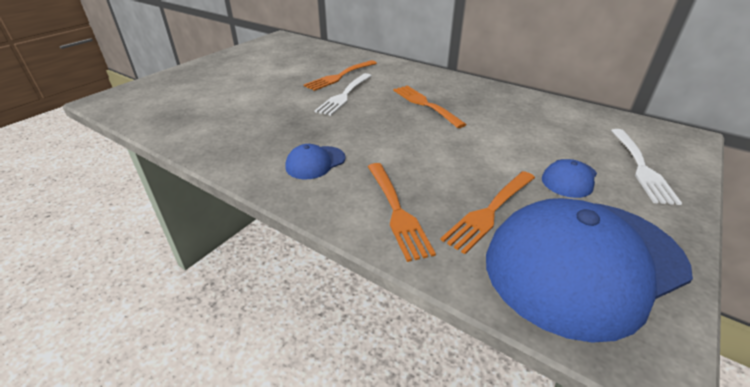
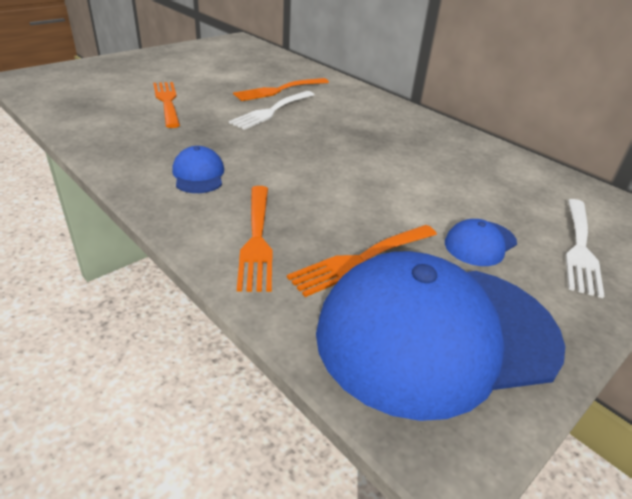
camera: 10 degrees right, 0 degrees up
blue cap [285,144,345,179] -> blue cap turned 105 degrees clockwise [172,146,224,193]
orange fork [393,85,467,128] -> orange fork moved to [153,82,180,128]

